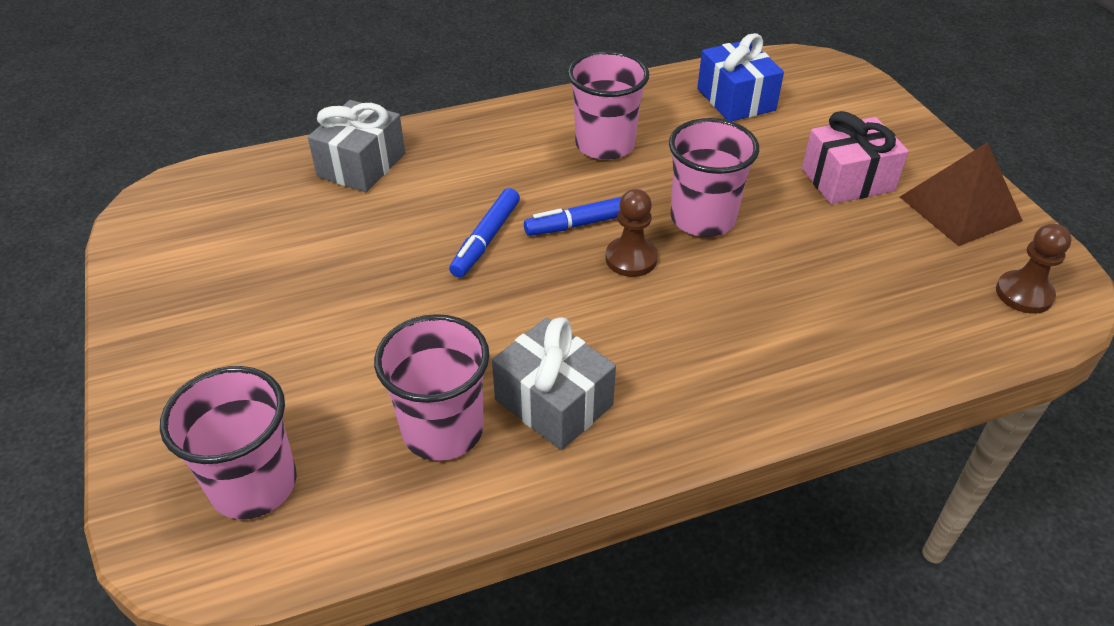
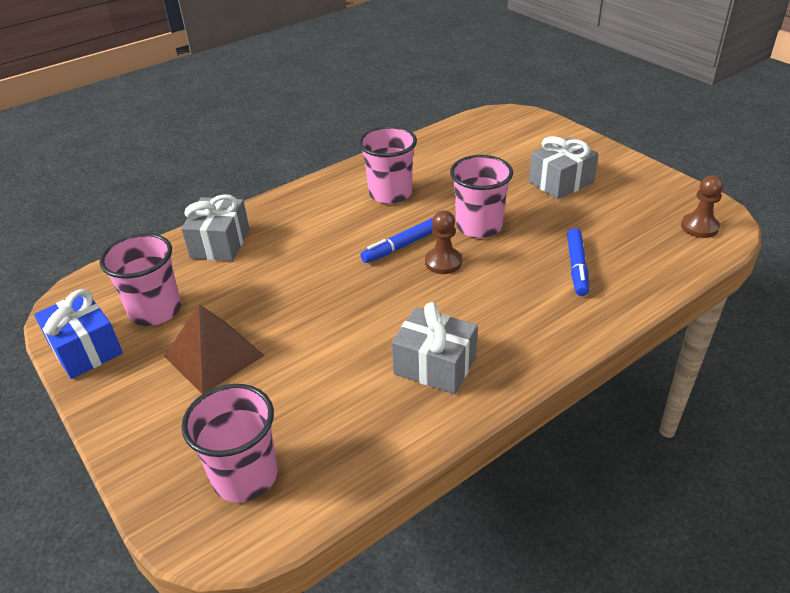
camera: 15 degrees left, 5 degrees down
pink cup [374,314,490,461] -> pink cup moved to [100,233,181,326]
blue marker [449,188,520,278] -> blue marker moved to [567,228,589,296]
blue gift [697,33,784,121] -> blue gift moved to [34,289,123,379]
pink gift [802,111,909,204] -> grey gift [529,136,599,200]
brown pyramid [900,142,1023,246] -> brown pyramid moved to [164,304,265,394]

